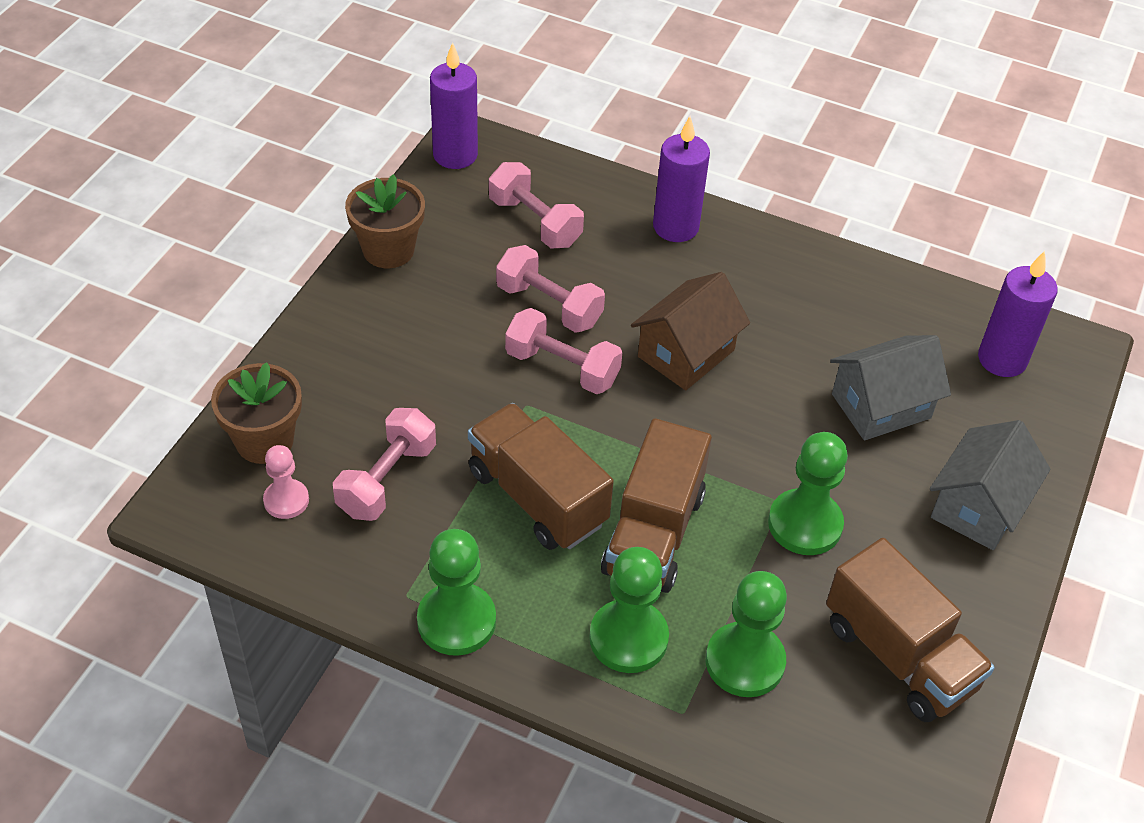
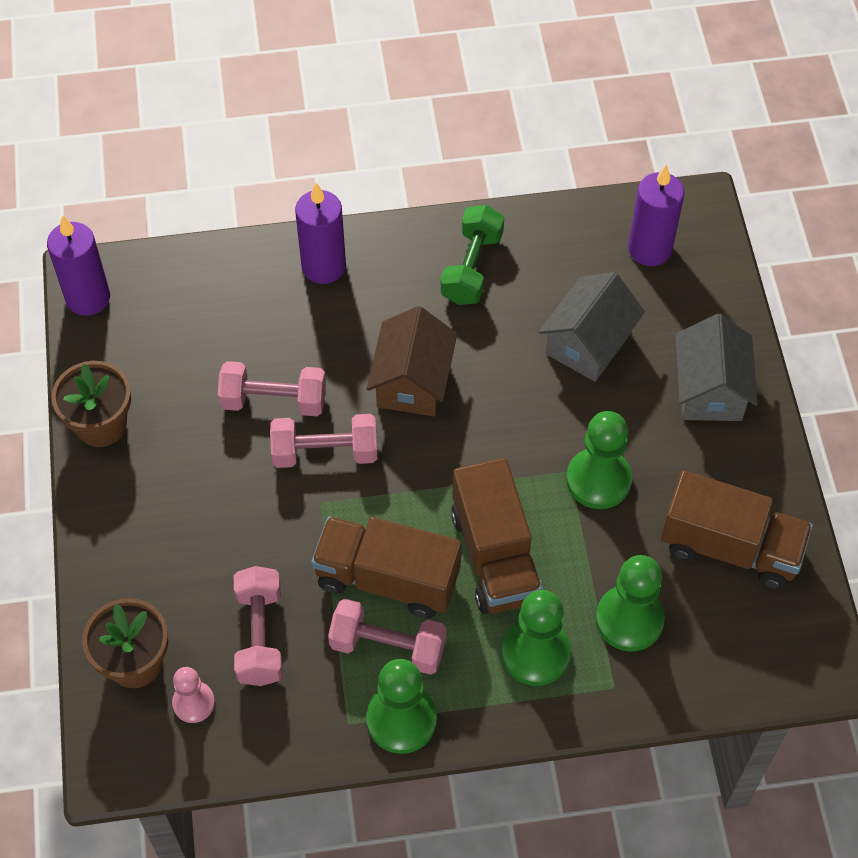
camera: 30 degrees left, 10 degrees up
pink dumbbell [489,162,584,249] -> pink dumbbell moved to [328,599,447,675]
none -> green dumbbell [440,205,504,305]

